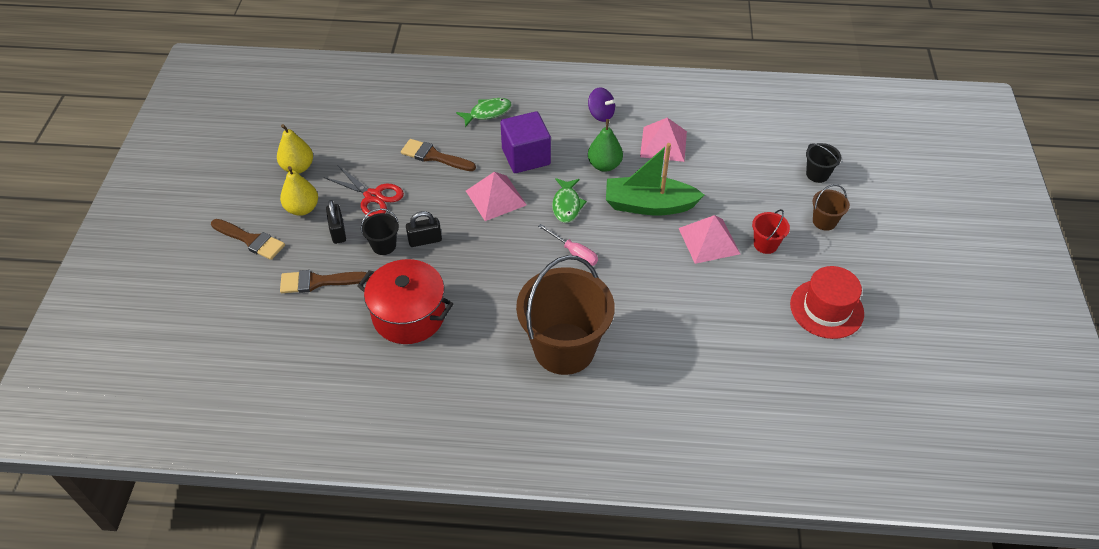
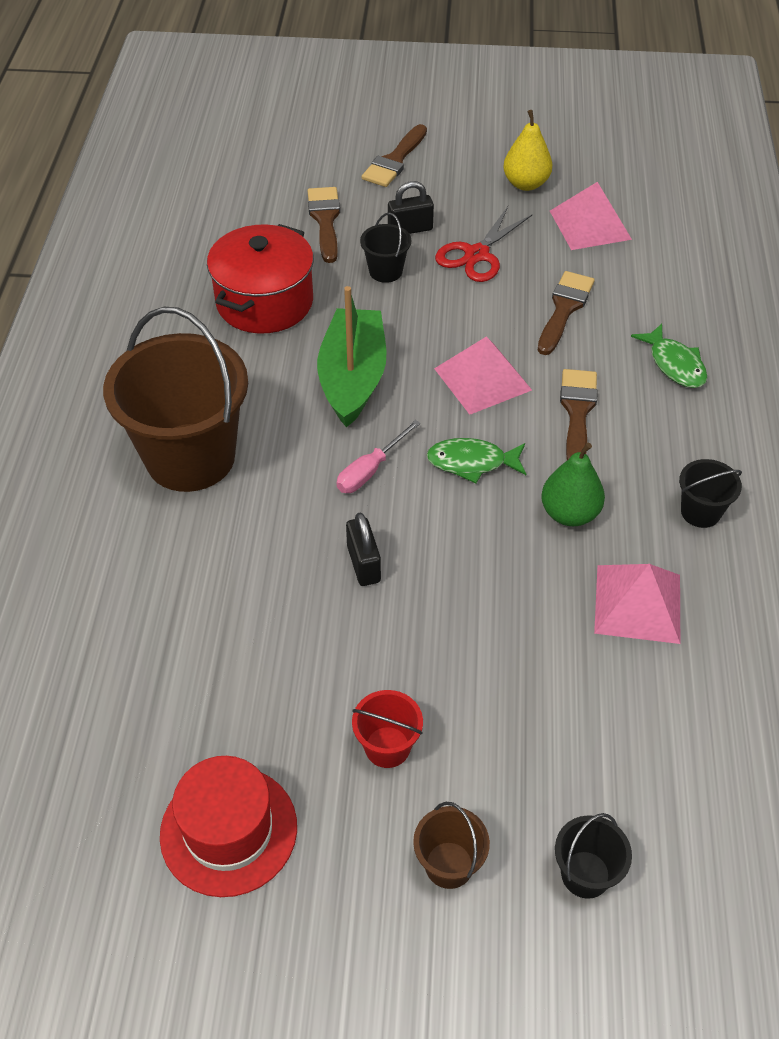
camera: 90 degrees right, 0 degrees up
yellow pear [280,166,318,216] -> none
black padlock [406,211,442,247] -> black padlock moved to [346,512,381,586]
purple cube [500,111,551,173] -> brown brush [560,369,598,460]
purple spinning top [588,88,615,122] -> black bucket [679,459,742,528]
green boat [606,143,704,215] -> green boat moved to [317,286,386,427]
pink pyramid [679,215,740,264] -> pink pyramid moved to [550,182,632,250]

